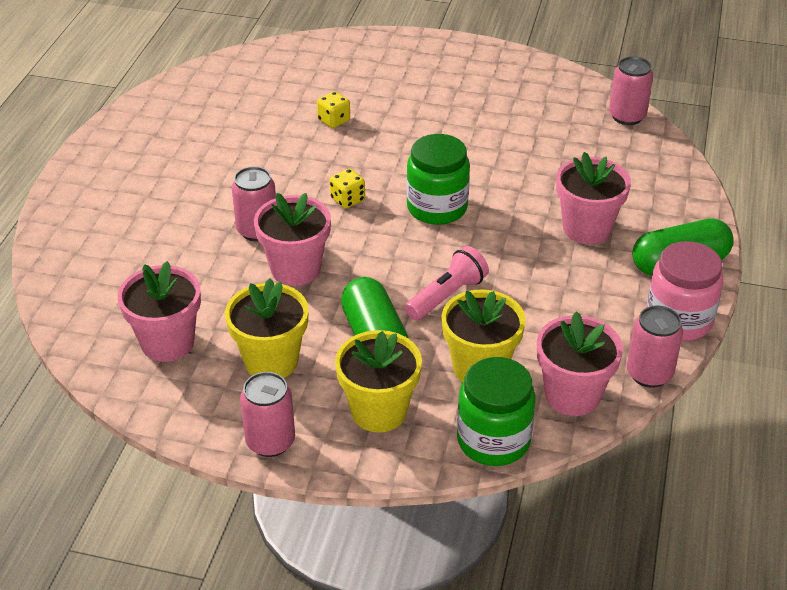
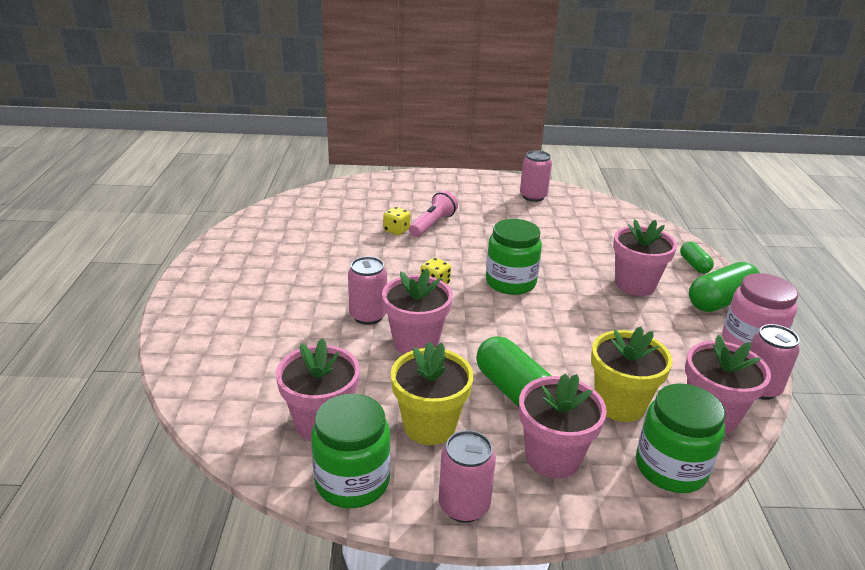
camera: 15 degrees left, 10 degrees down
yellow flower pot [335,330,422,433] -> pink flower pot [519,374,607,479]
pink flashlight [405,246,489,320] -> pink flashlight moved to [409,190,458,237]
pink can [609,56,653,125] -> pink can moved to [520,150,552,202]
none -> green jar [311,394,391,508]
none -> green capsule [680,242,714,274]

